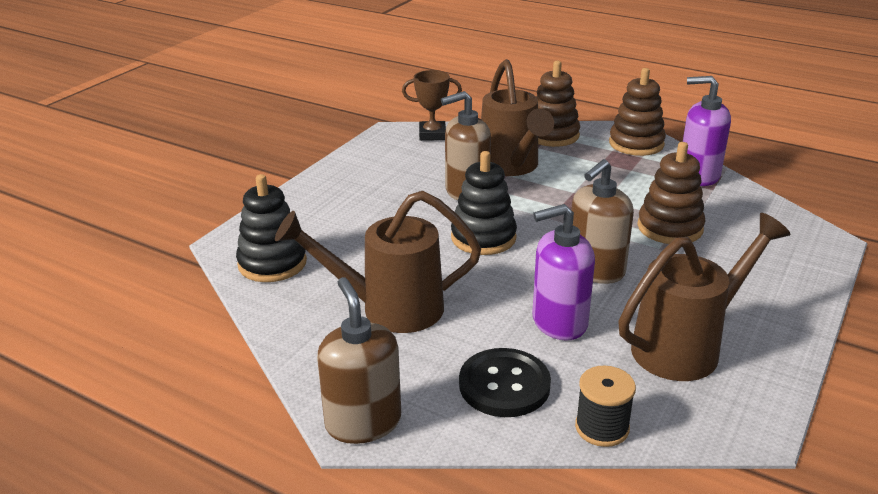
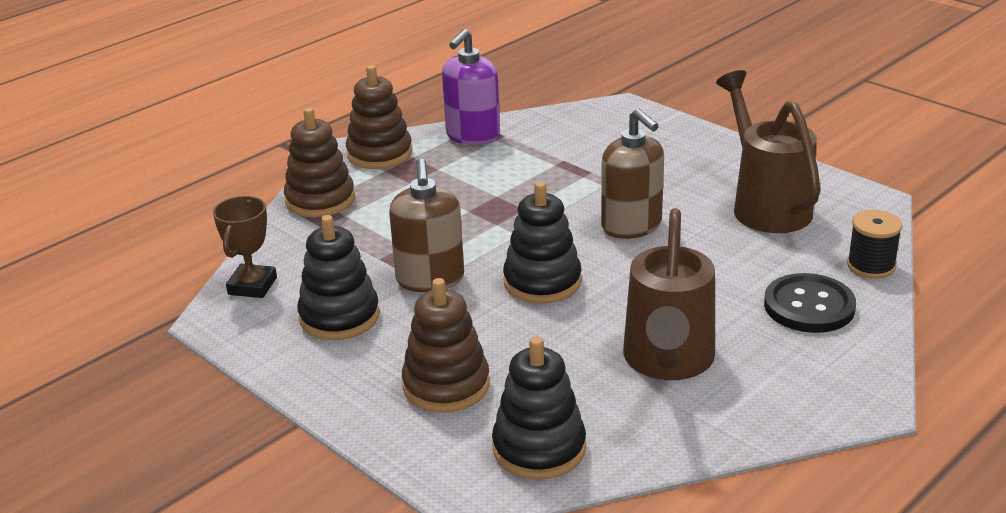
camera: 75 degrees left, 0 degrees up
brown soap dispenser [317,277,401,444] -> none
brown watering can [481,59,554,176] -> none
purple soap dispenser [532,204,595,341] -> none
brown stacking toy [637,142,706,244] -> brown stacking toy moved to [402,278,490,413]
none -> black stacking toy [297,215,380,340]

